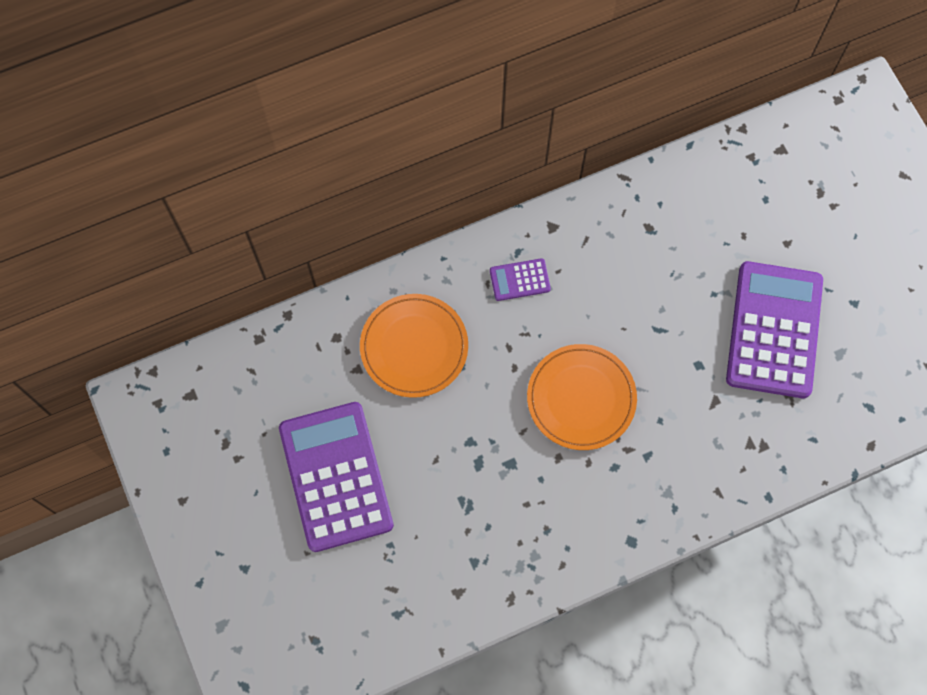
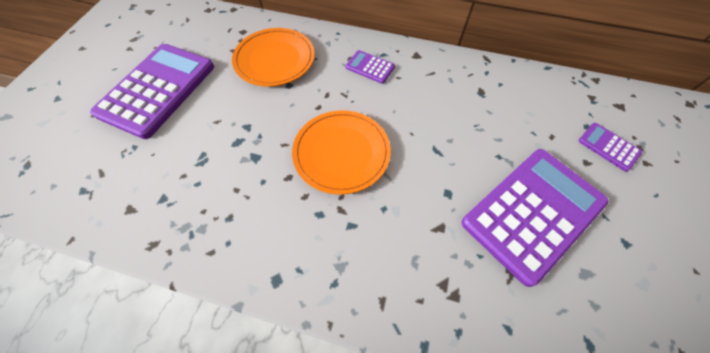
camera: 40 degrees right, 10 degrees down
none -> purple calculator [578,123,642,172]

